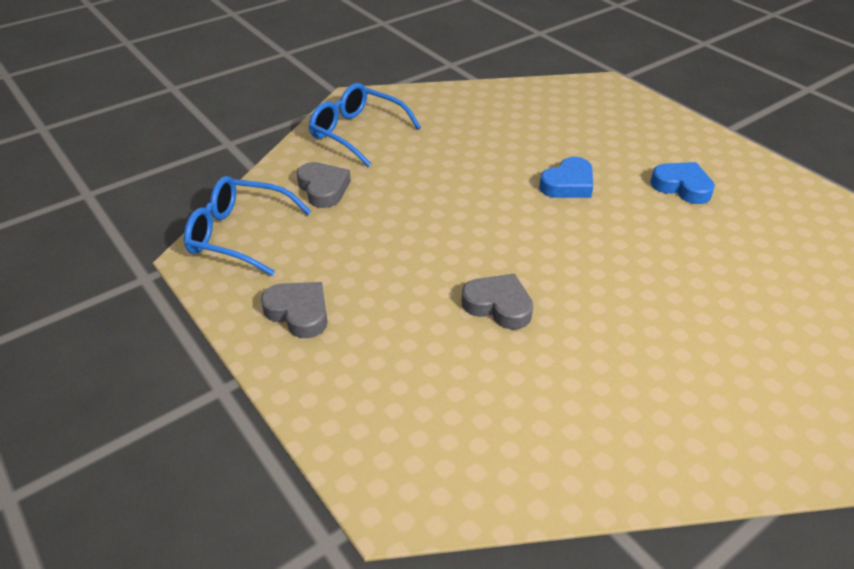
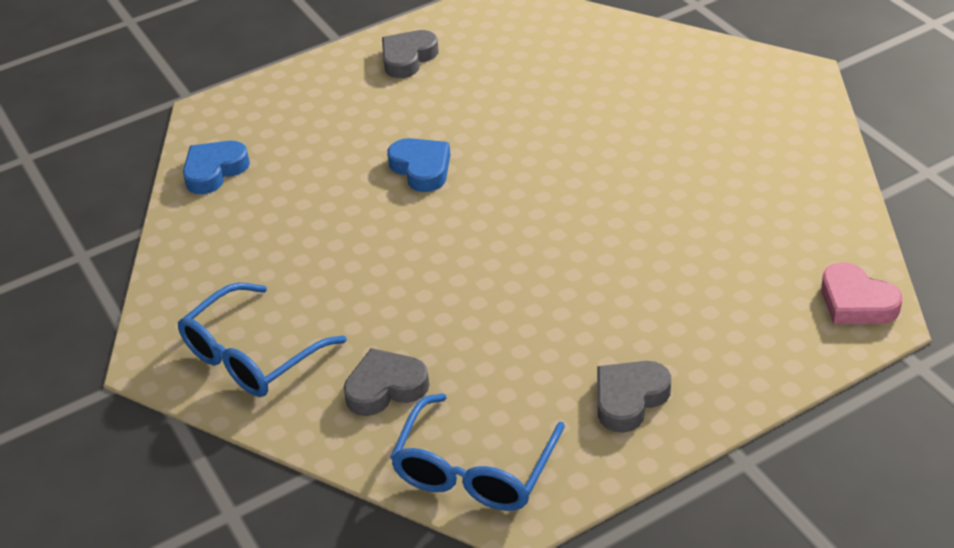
camera: 80 degrees left, 0 degrees up
grey heart [462,274,533,330] -> grey heart moved to [382,30,439,78]
blue heart [650,162,715,204] -> blue heart moved to [183,141,250,194]
none -> pink heart [821,262,902,324]

